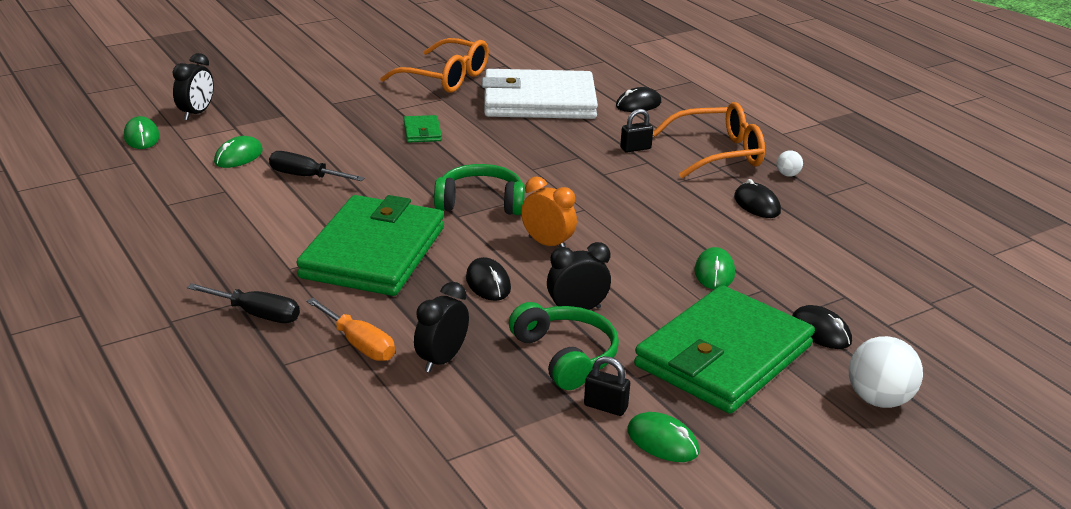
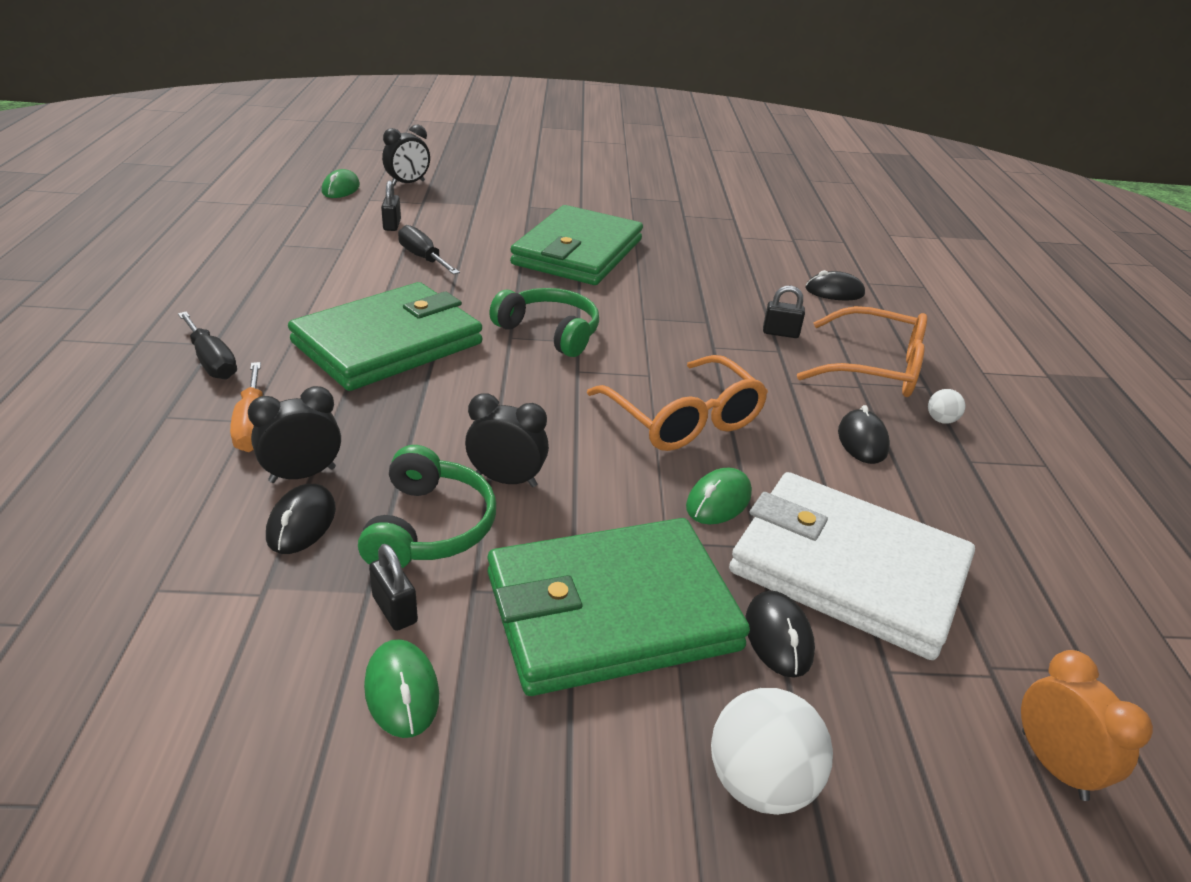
camera: 30 degrees right, 5 degrees up
green mouse [214,136,263,168] -> black padlock [381,181,401,231]
orange glasses [380,38,489,93] -> orange glasses moved to [587,355,768,451]
green wallet [404,115,442,143] -> green wallet [510,205,643,285], size x2.50
black mouse [466,257,511,301] -> black mouse moved to [266,484,336,554]
white wallet [482,69,598,119] -> white wallet moved to [729,472,975,660]
orange clock [521,177,577,247] -> orange clock moved to [1021,650,1153,801]

